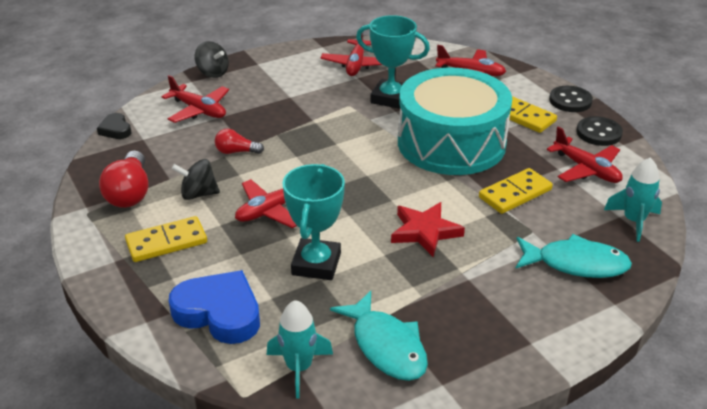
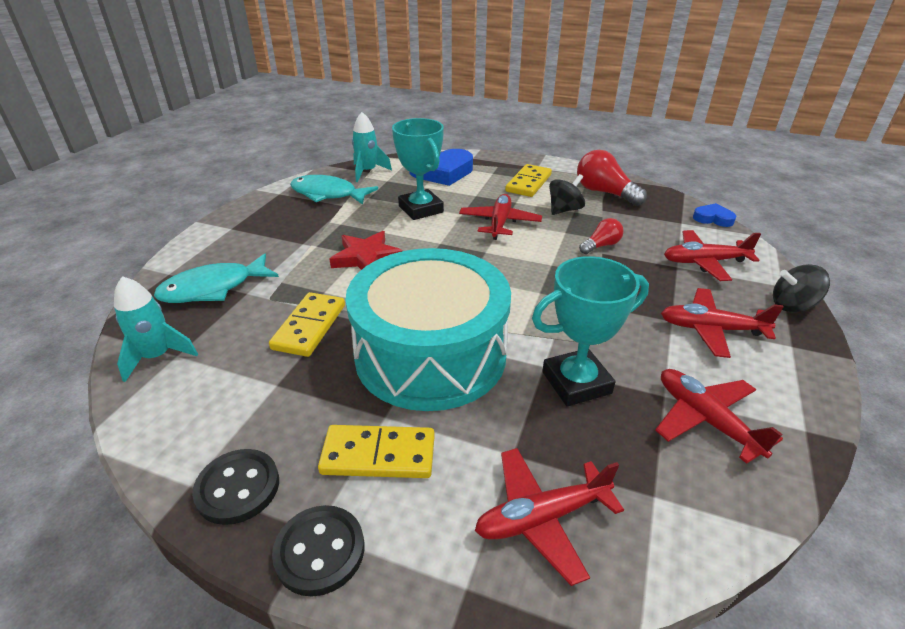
camera: 140 degrees right, 0 degrees up
black heart [97,113,131,139] -> blue heart [693,203,736,227]
red plane [547,127,623,183] -> red plane moved to [661,288,783,358]

